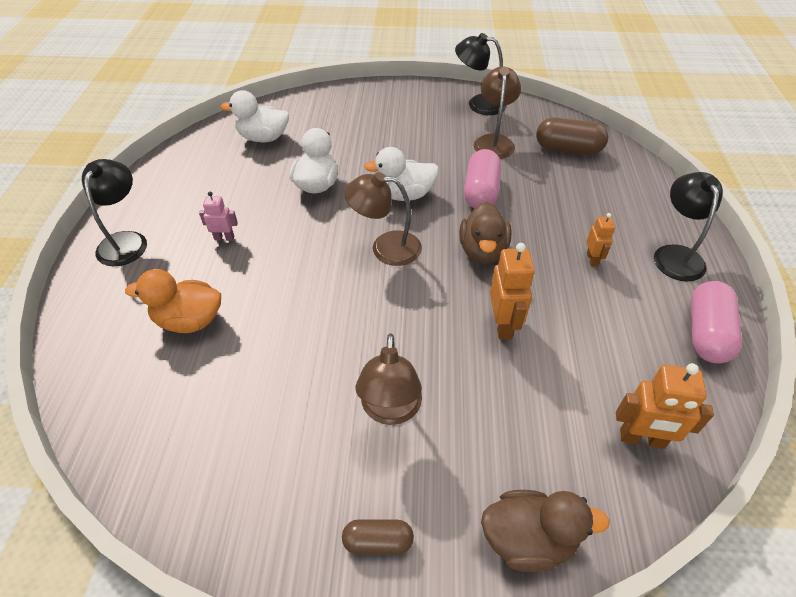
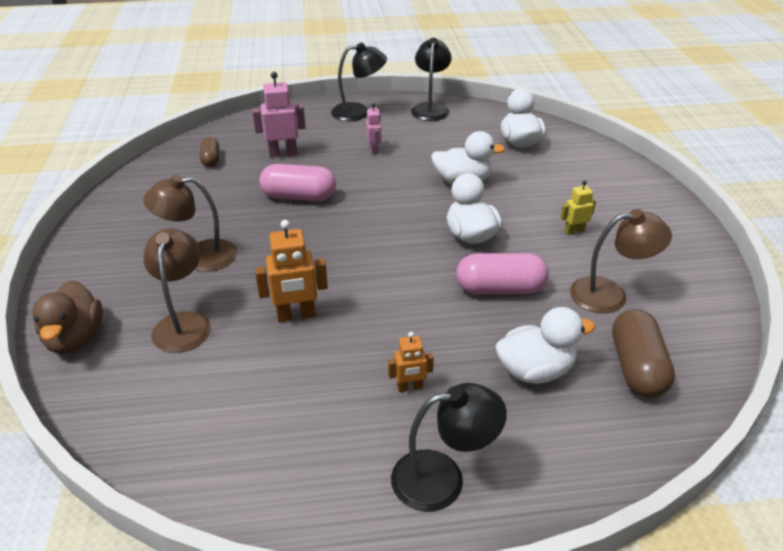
camera: 80 degrees right, 10 degrees down
orange duck [125,269,221,333] -> pink robot [252,72,306,158]
brown capsule [342,519,414,555] -> brown capsule moved to [200,137,219,167]
brown lamp [344,172,422,266] -> brown lamp moved to [143,229,211,353]
black lamp [455,33,507,115] -> black lamp moved to [411,38,452,121]
brown duck [459,202,512,264] -> none
orange robot [616,363,714,449] -> none
pink capsule [690,281,742,364] -> pink capsule moved to [259,164,336,201]
none -> white duck [495,307,595,384]
none -> yellow robot [560,180,596,235]

